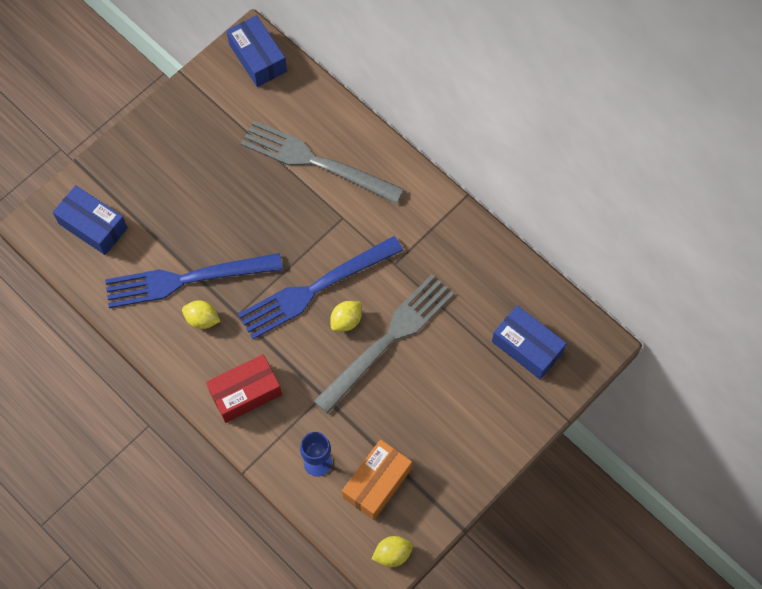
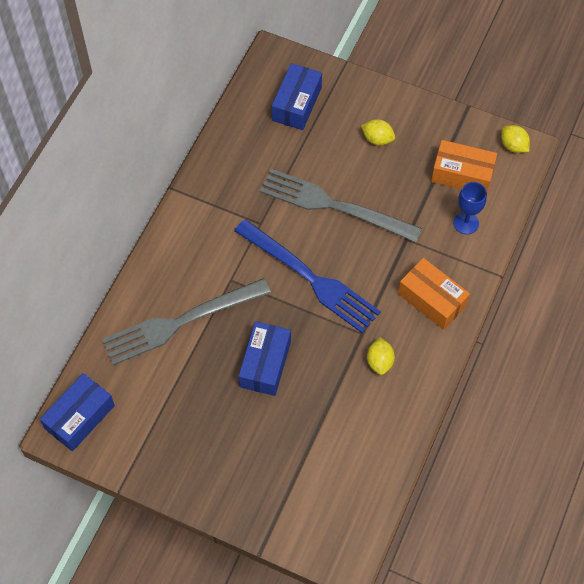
camera: 110 degrees left, 5 degrees down
blue box [53,185,128,255] -> blue box moved to [239,321,291,396]
blue fork [105,253,283,308] -> none
red box [206,354,282,423] -> orange box [398,258,470,330]
grey fork [241,121,404,204] -> grey fork turned 60 degrees clockwise [102,278,271,365]
yellow lemon [330,301,362,332] -> yellow lemon moved to [361,119,395,146]

